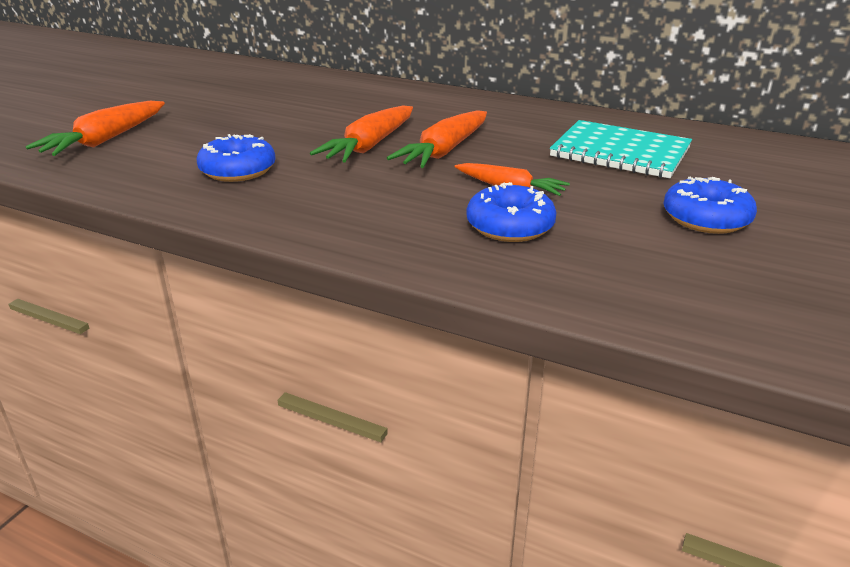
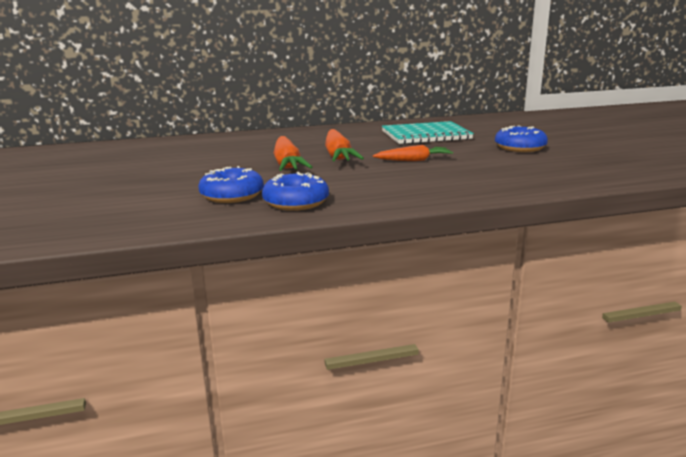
camera: 40 degrees left, 10 degrees down
orange carrot [25,101,165,156] -> none
blue donut [466,182,557,242] -> blue donut moved to [262,172,329,211]

